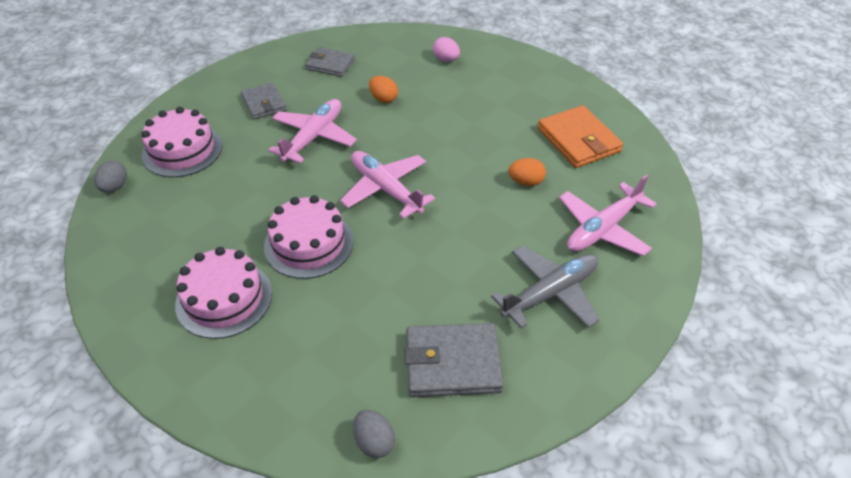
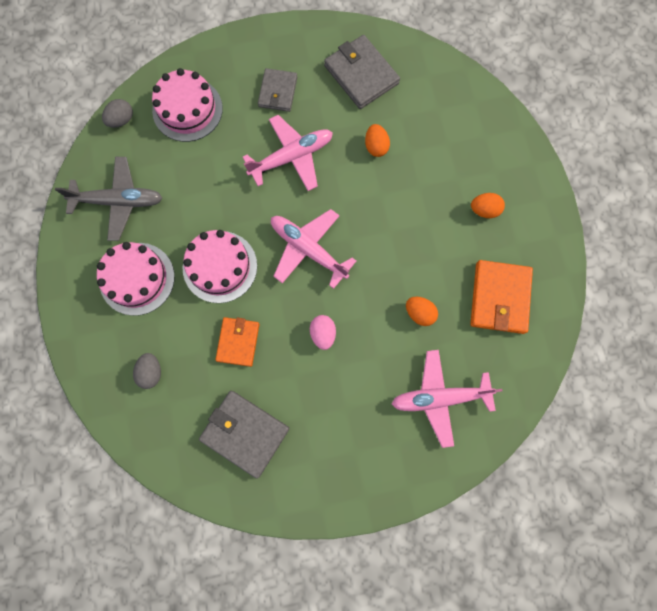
camera: 35 degrees right, 30 degrees up
grey wallet [305,47,355,77] -> grey wallet [324,35,400,109], size x1.53
pink plane [340,151,435,219] -> pink plane turned 45 degrees counterclockwise [271,209,356,289]
grey egg [353,410,395,458] -> grey egg moved to [133,353,161,389]
pink egg [433,37,460,62] -> pink egg moved to [310,315,336,350]
grey plane [491,246,600,328] -> grey plane moved to [55,157,162,241]
none -> orange wallet [215,317,259,367]
none -> orange egg [471,193,505,218]

